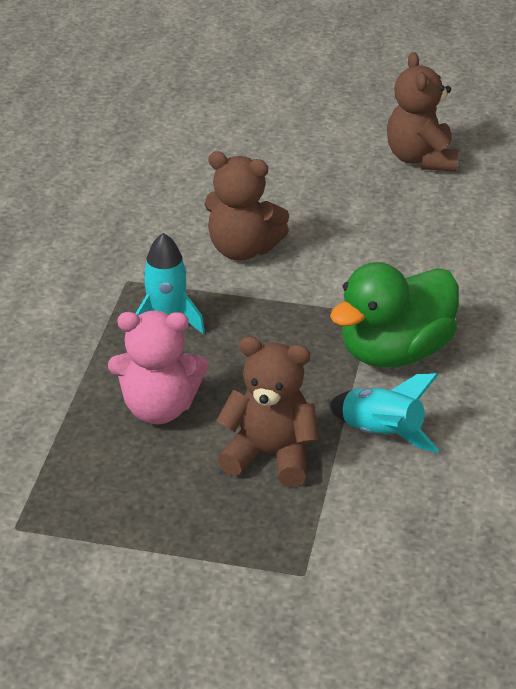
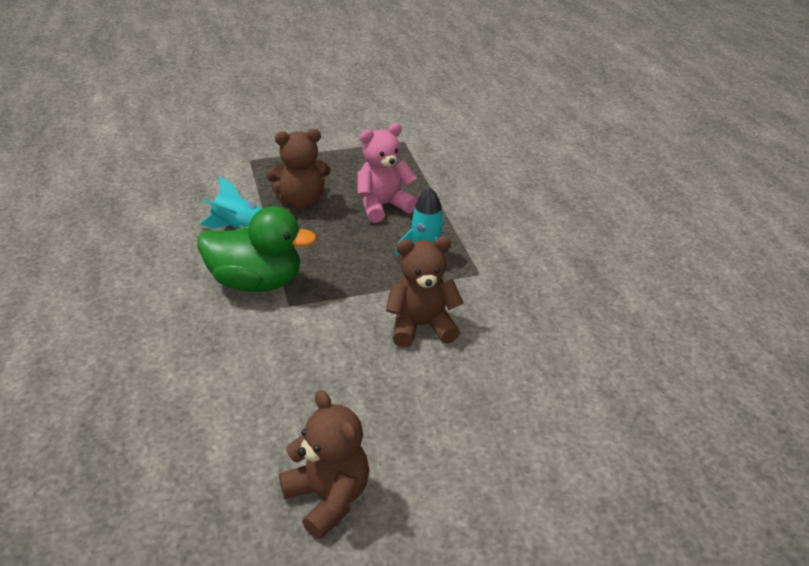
camera: 150 degrees right, 0 degrees up
green duck [330,262,459,368] -> green duck turned 75 degrees clockwise [198,206,317,292]

